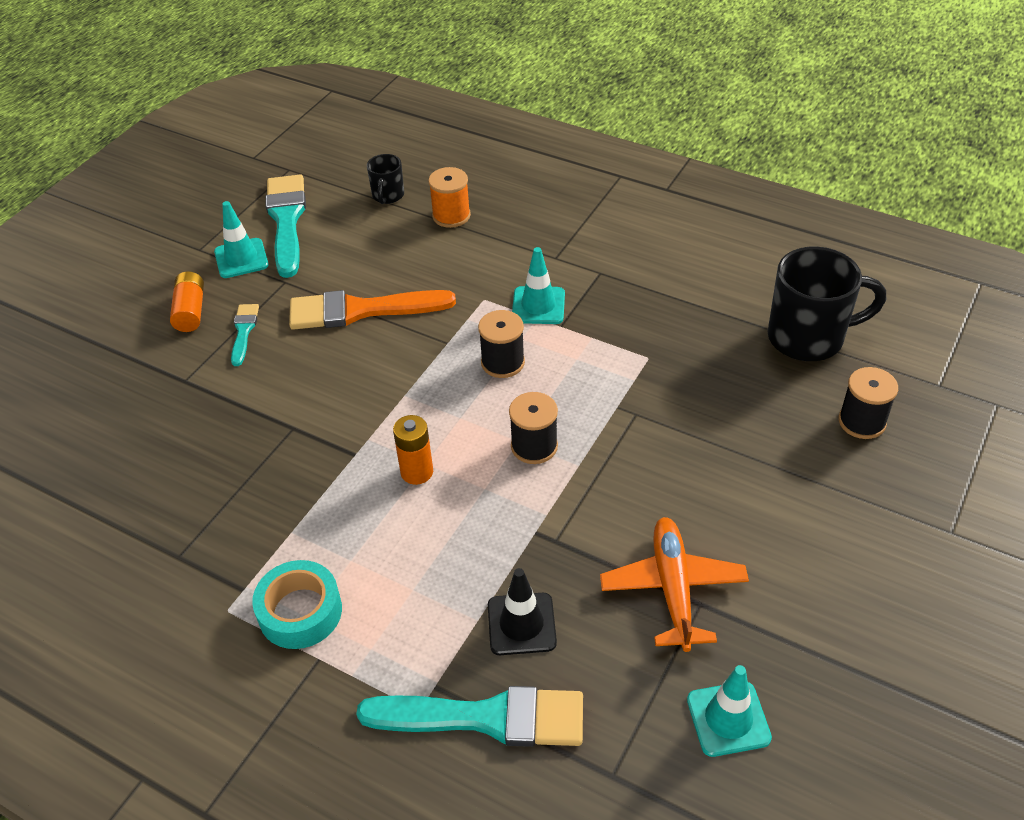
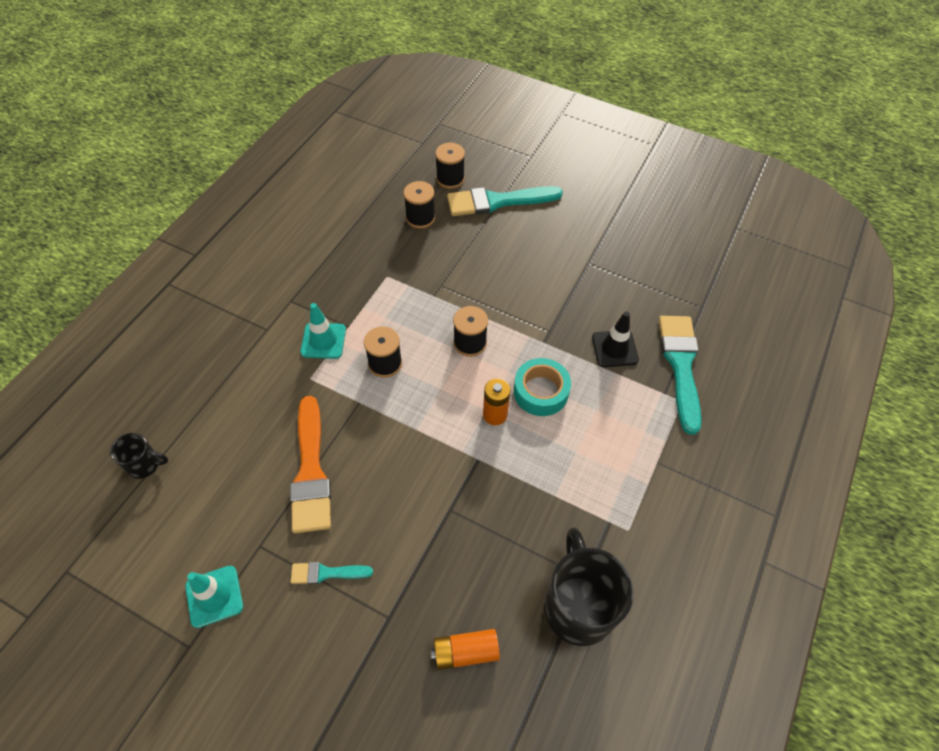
camera: 95 degrees left, 10 degrees up
orange battery [170,271,204,332] -> orange battery moved to [431,629,500,670]
turquoise tape [252,560,342,649] -> turquoise tape moved to [514,358,571,416]
turquoise brush [266,175,306,278] -> turquoise brush moved to [447,186,563,216]
orange spool [428,167,471,228] -> none
orange plane [600,517,749,652] -> none
turquoise traffic cone [687,665,772,757] -> none
black mug [768,246,886,361] -> black mug moved to [544,527,634,646]
none -> black spool [404,181,435,229]

